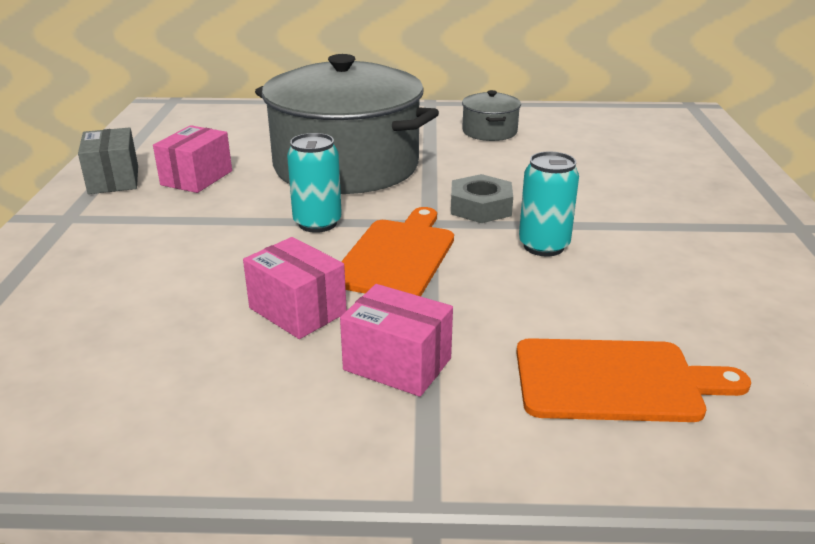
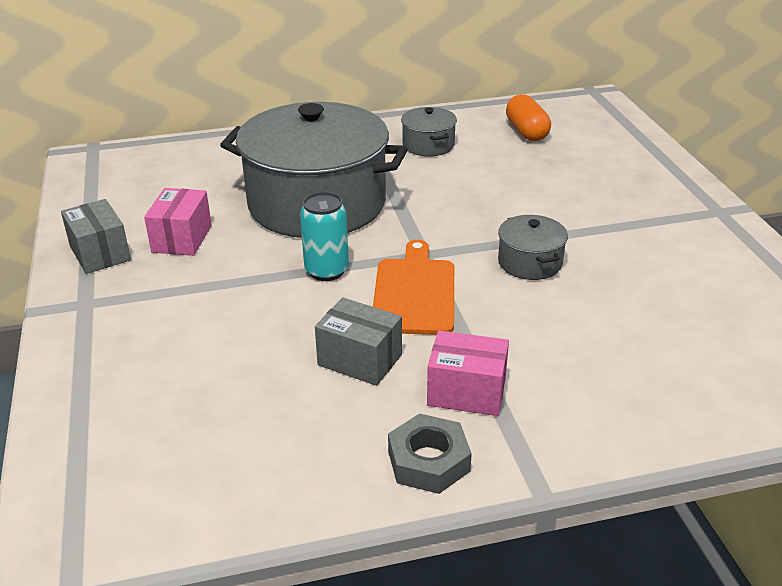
camera: 15 degrees left, 5 degrees up
pink box [243,237,347,339] -> grey box [315,297,402,386]
grey nut [451,174,513,223] -> grey nut moved to [388,413,472,494]
orange cutting board [516,338,751,422] -> none
turquoise can [519,151,579,257] -> grey pot [498,215,568,280]
none -> orange capsule [506,94,551,141]

